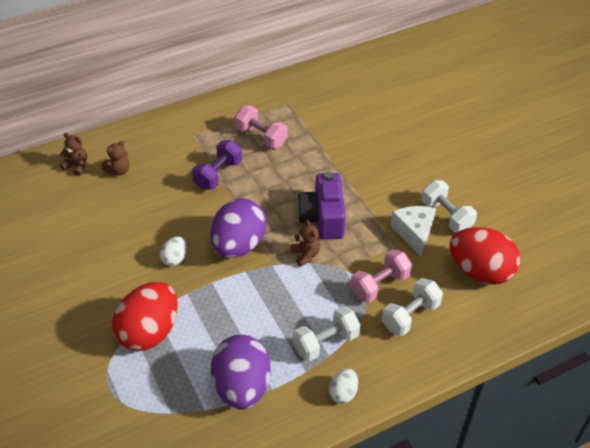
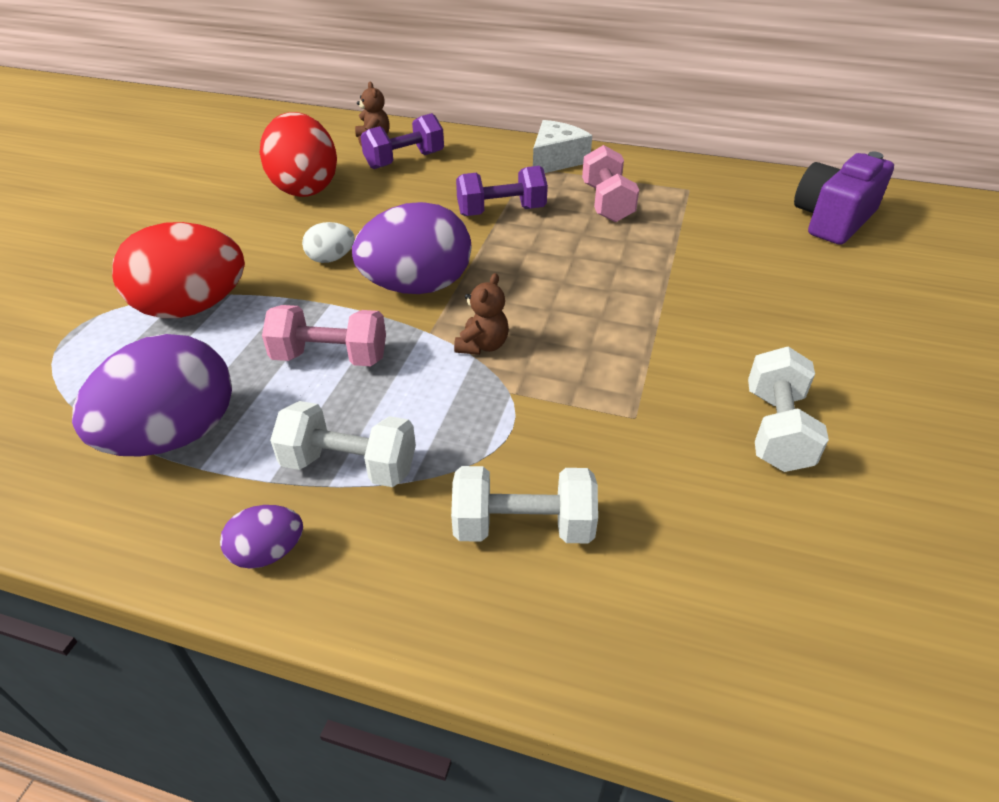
camera: 45 degrees right, 5 degrees down
brown teddy bear [102,141,129,176] -> purple dumbbell [360,113,444,169]
purple camera [297,172,346,240] -> purple camera moved to [794,152,894,245]
white egg [329,369,358,404] -> purple egg [220,505,303,569]
pink dumbbell [350,249,412,303] -> pink dumbbell moved to [262,305,386,366]
white cheese [390,206,436,256] -> white cheese moved to [533,120,592,173]
red egg [450,227,520,285] -> red egg moved to [260,112,337,197]

